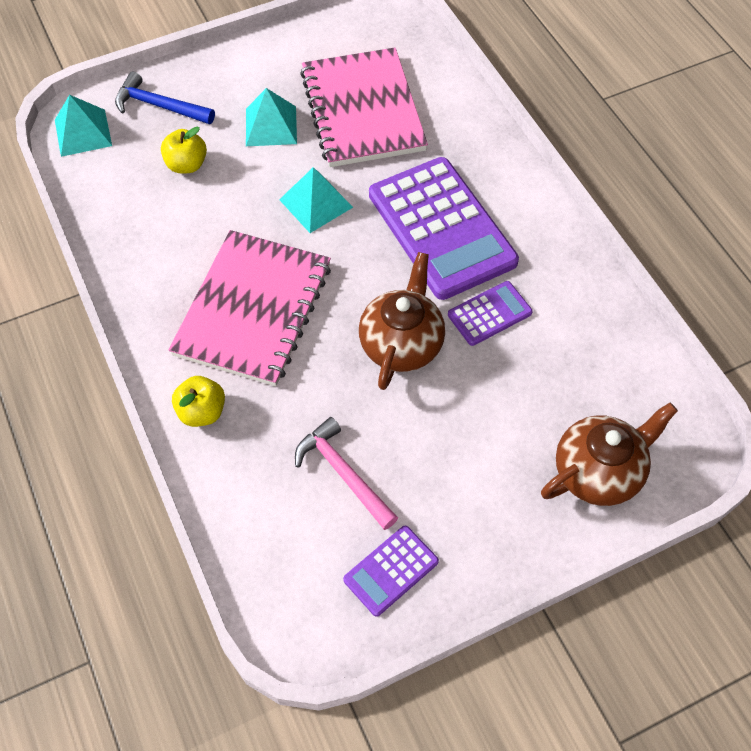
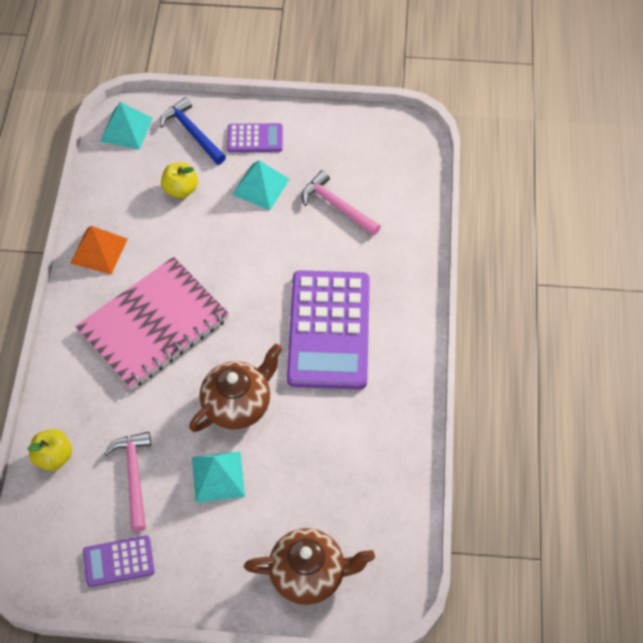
camera: 30 degrees right, 0 degrees up
yellow apple [172,376,225,427] -> yellow apple moved to [27,429,72,471]
turquoise pyramid [279,167,353,233] -> turquoise pyramid moved to [192,451,245,503]
pink notebook [300,48,428,167] -> pink hammer [302,170,381,236]
purple calculator [448,281,533,346] -> purple calculator moved to [227,123,283,152]
none -> orange pyramid [70,226,128,274]

